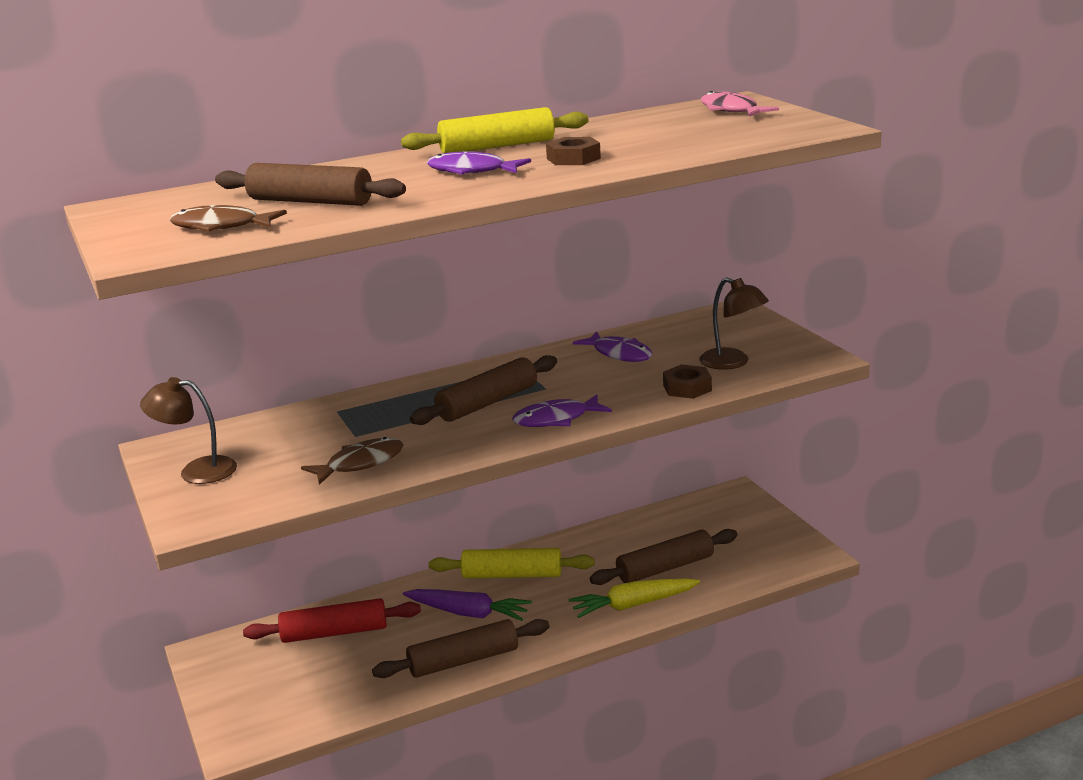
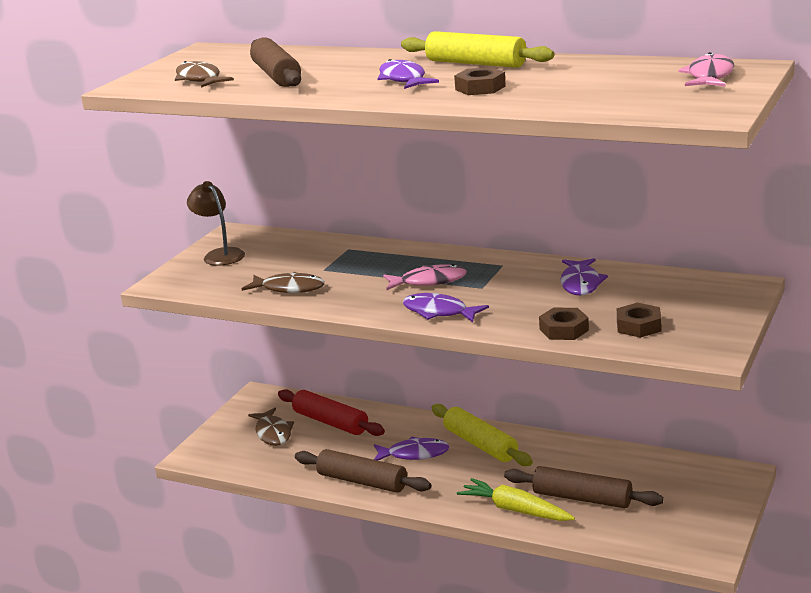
camera: 50 degrees right, 0 degrees up
purple carrot [403,589,532,621] -> purple fish [374,437,450,461]
brown rolling pin [410,355,557,425] -> pink fish [383,264,467,290]
brown lamp [699,277,769,370] -> brown nut [617,303,662,338]
none -> brown fish [248,408,294,446]

